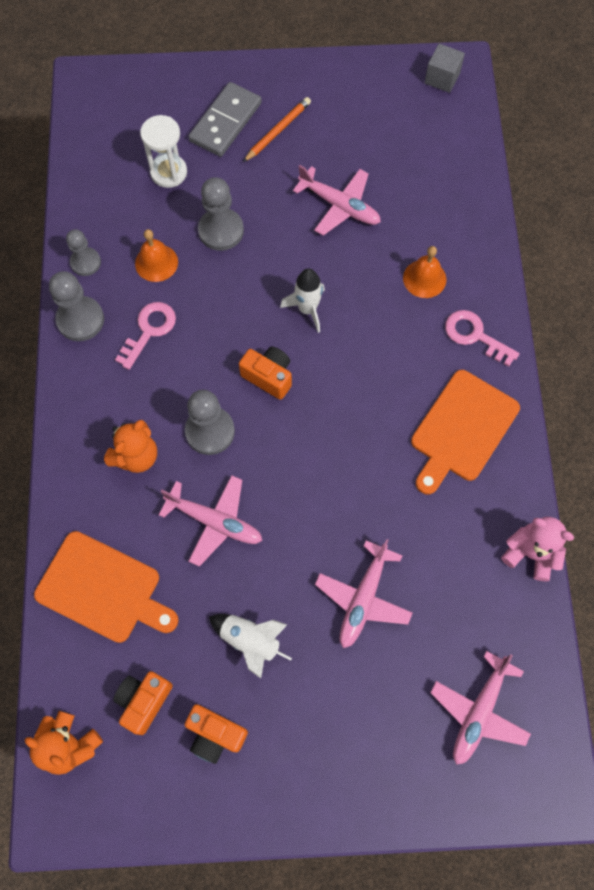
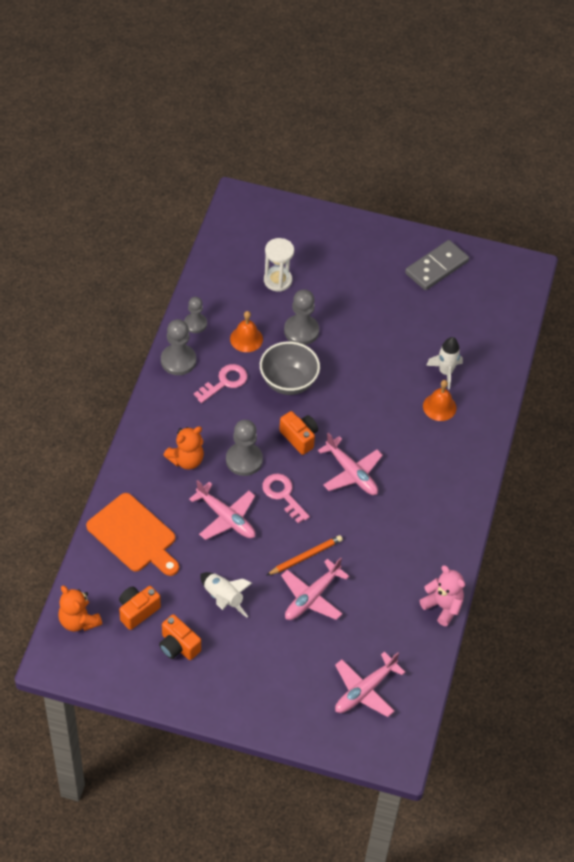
camera: 15 degrees right, 15 degrees down
grey domino [188,82,262,157] -> grey domino moved to [405,240,469,290]
orange pencil [243,97,311,162] -> orange pencil moved to [267,535,343,575]
white rocket [280,268,325,333] -> white rocket moved to [426,337,463,389]
pink plane [293,165,381,236] -> pink plane moved to [318,433,383,495]
orange cutting board [411,370,520,494] -> none
grey cube [425,44,465,93] -> none
pink key [445,310,520,367] -> pink key moved to [262,473,310,524]
none -> grey bowl [260,341,320,395]

